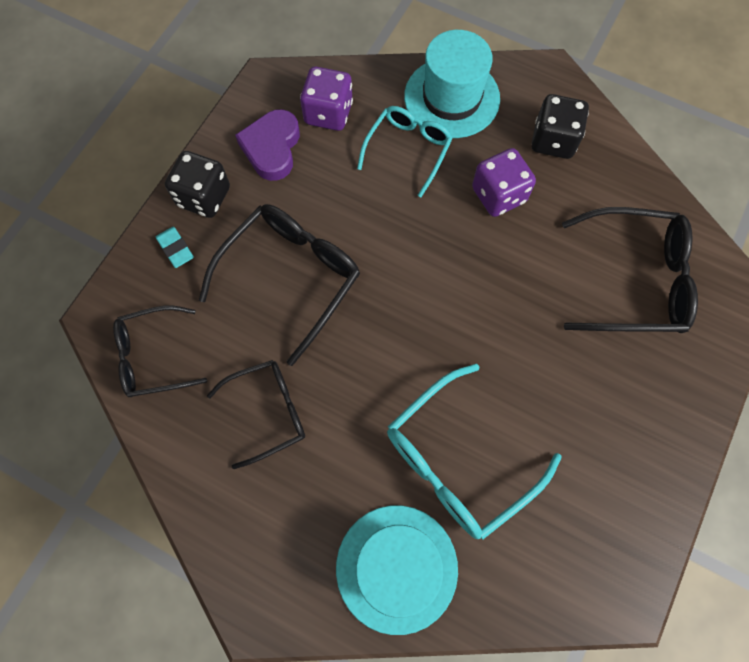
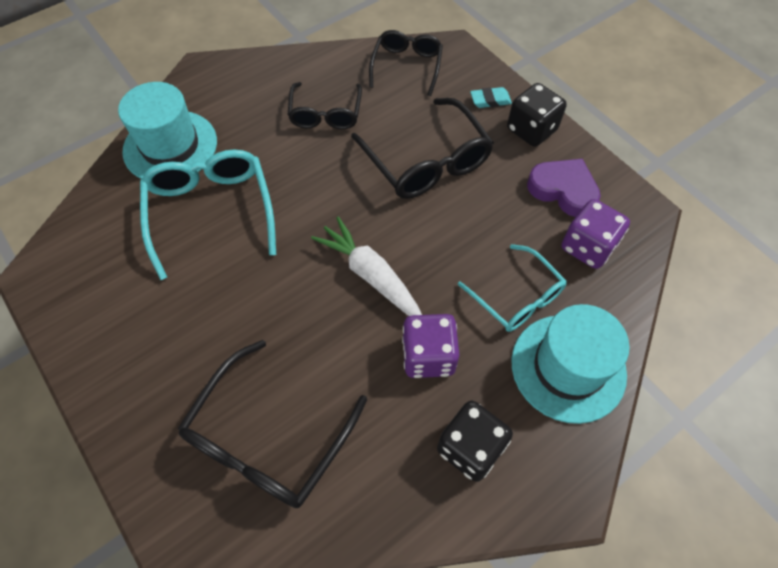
camera: 115 degrees right, 10 degrees down
none -> white carrot [311,217,422,316]

